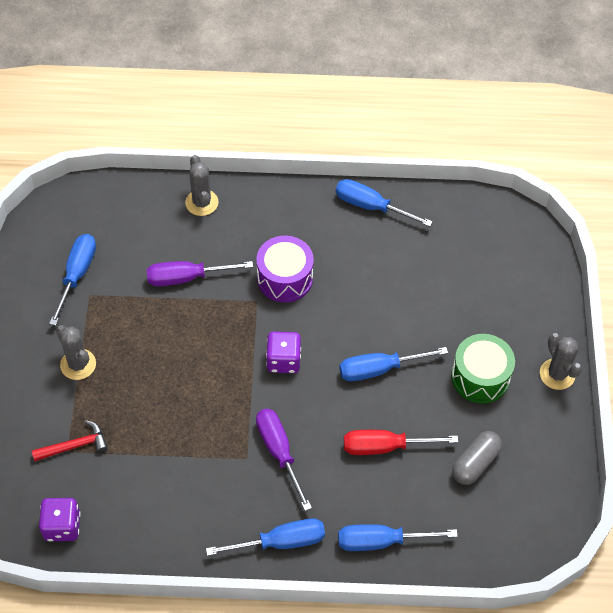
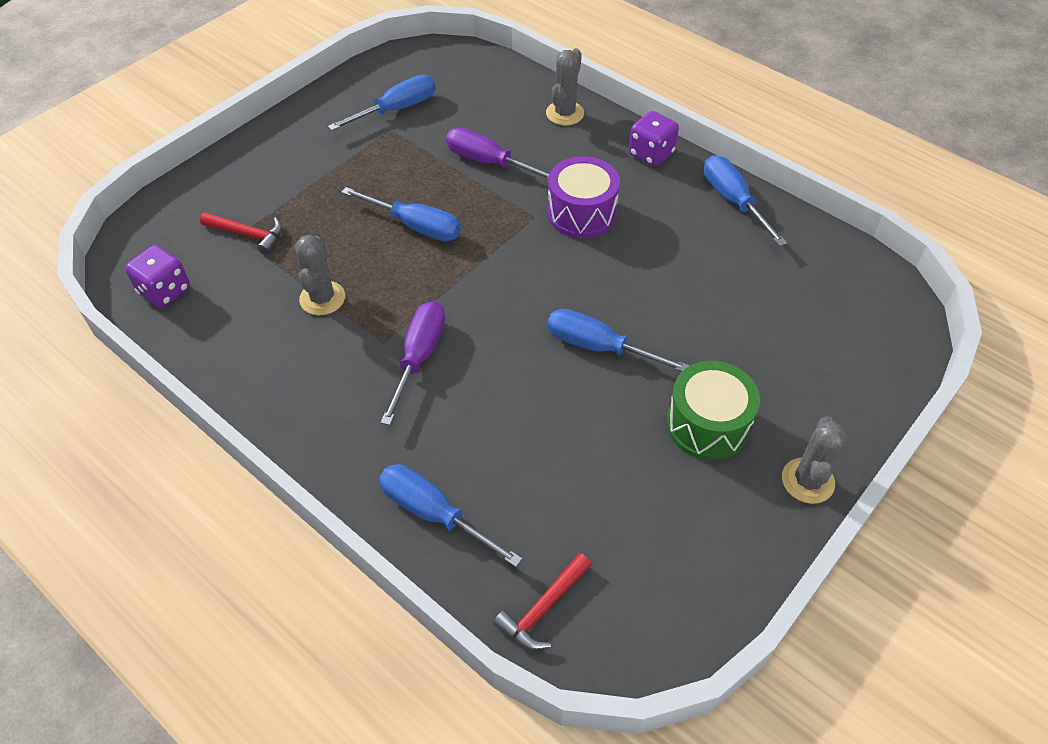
camera: 40 degrees right, 5 degrees down
grey cactus [56,325,96,380] -> grey cactus moved to [295,235,345,315]
blue screwdriver [206,518,325,556] -> blue screwdriver moved to [341,187,461,242]
purple dice [266,331,301,373] -> purple dice moved to [629,111,679,167]
red screwdriver [344,430,458,455] -> none
grey capsule [452,431,502,485] -> none
none -> red hammer [493,553,591,650]

